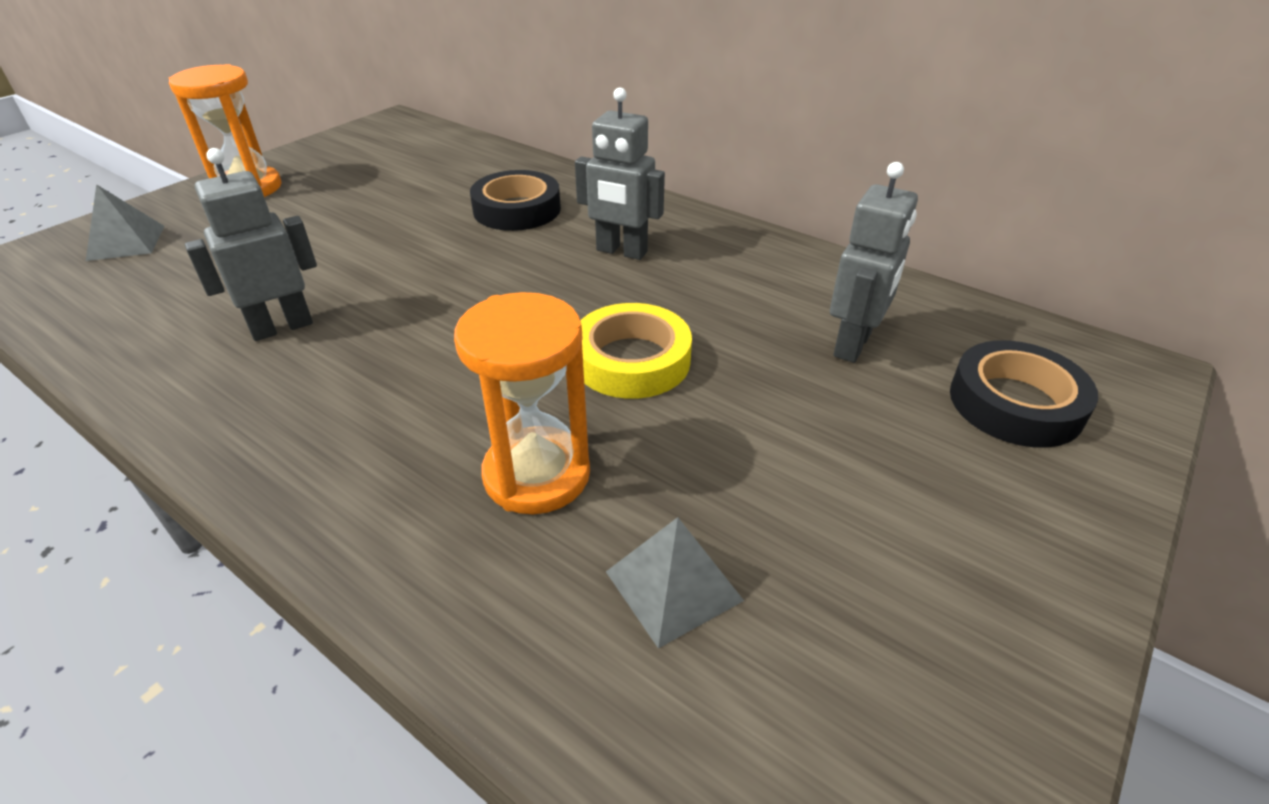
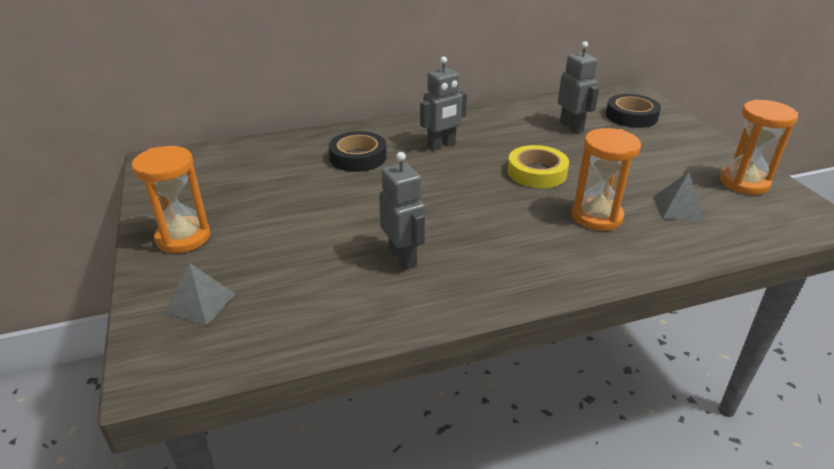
camera: 55 degrees left, 5 degrees down
grey robot [185,148,317,341] -> grey robot turned 150 degrees clockwise [379,152,425,269]
none -> orange hourglass [720,99,798,195]

